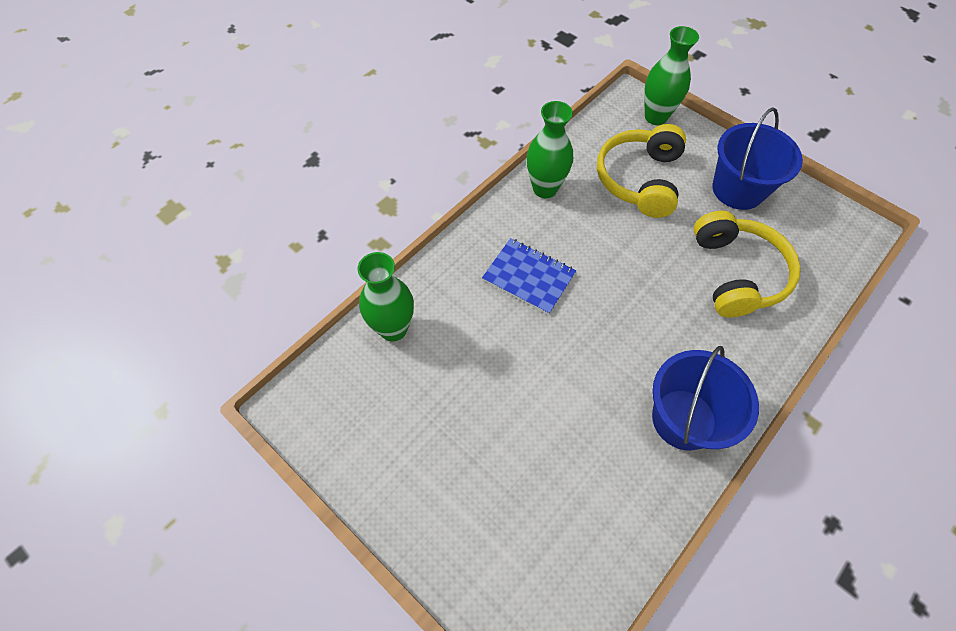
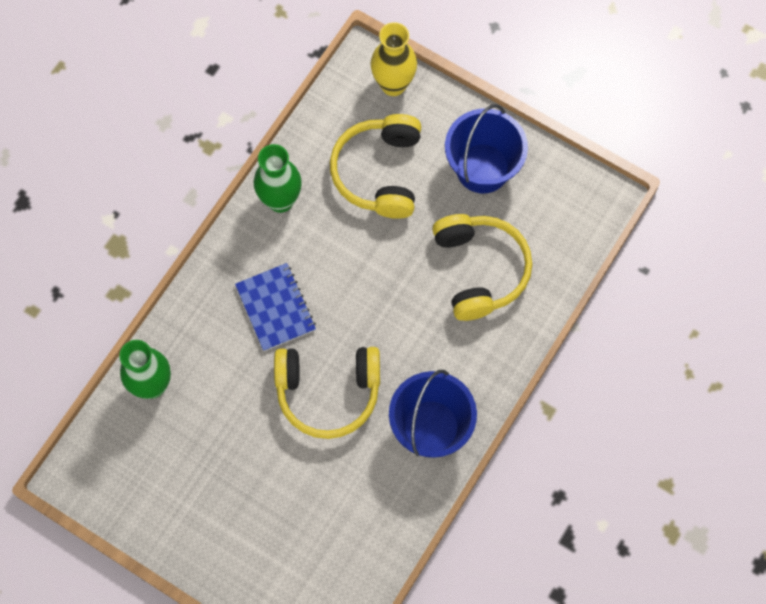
camera: 10 degrees left, 10 degrees up
blue notebook [482,238,576,315] -> blue notebook turned 45 degrees clockwise [235,263,316,351]
green vase [644,26,699,125] -> yellow vase [370,22,417,96]
none -> yellow headphones [274,347,380,439]

